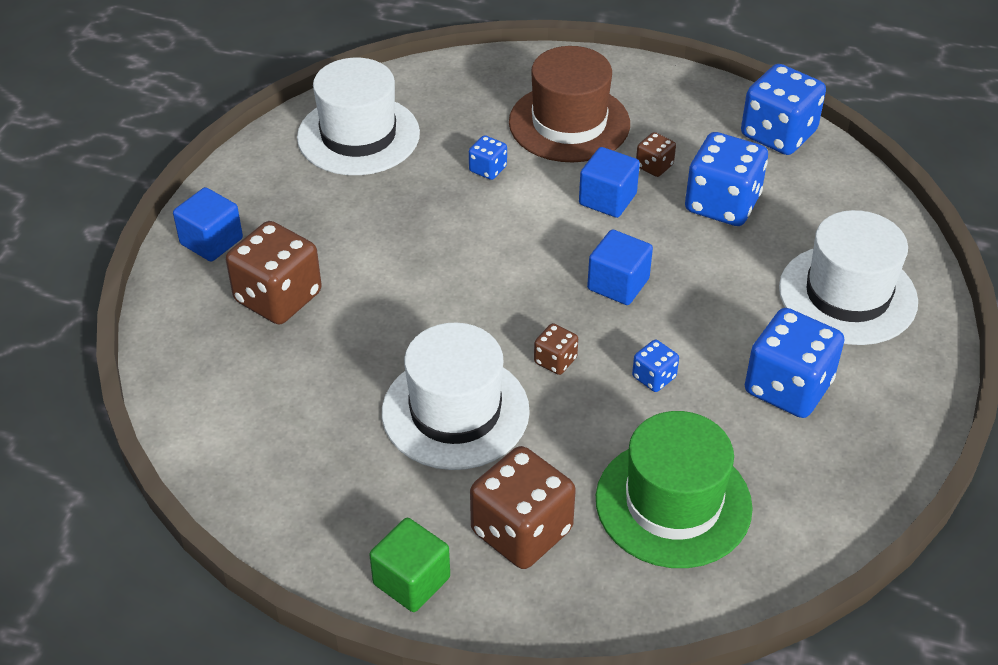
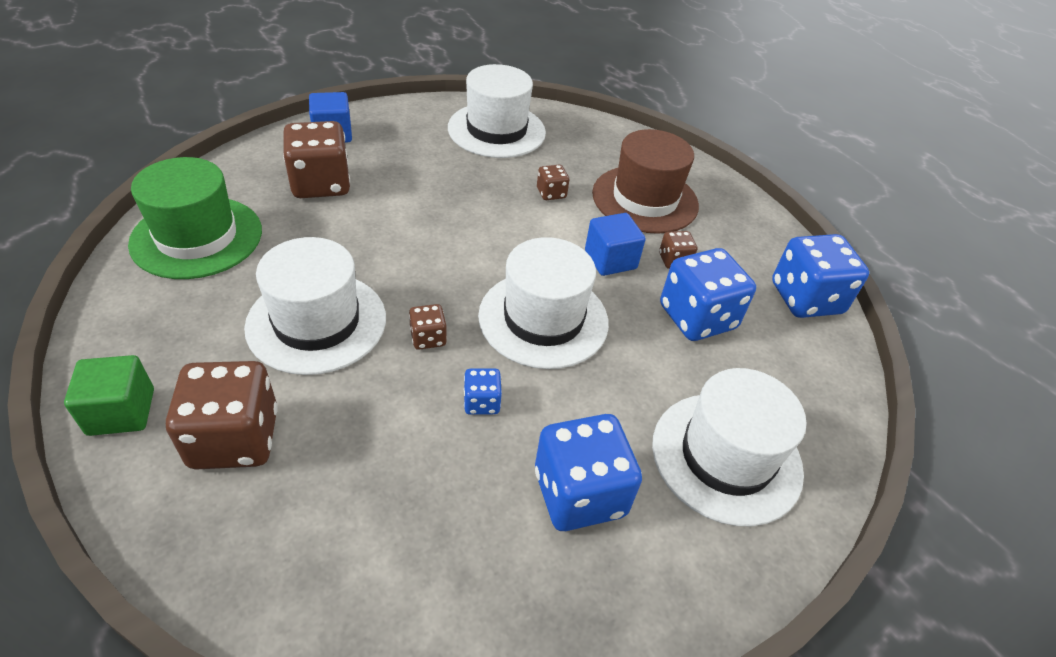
camera: 35 degrees right, 0 degrees up
blue dice [469,135,507,180] -> brown dice [537,165,569,200]
blue cube [587,229,653,305] -> white hat [478,237,609,369]
green hat [596,411,753,568] -> green hat moved to [128,157,262,279]

